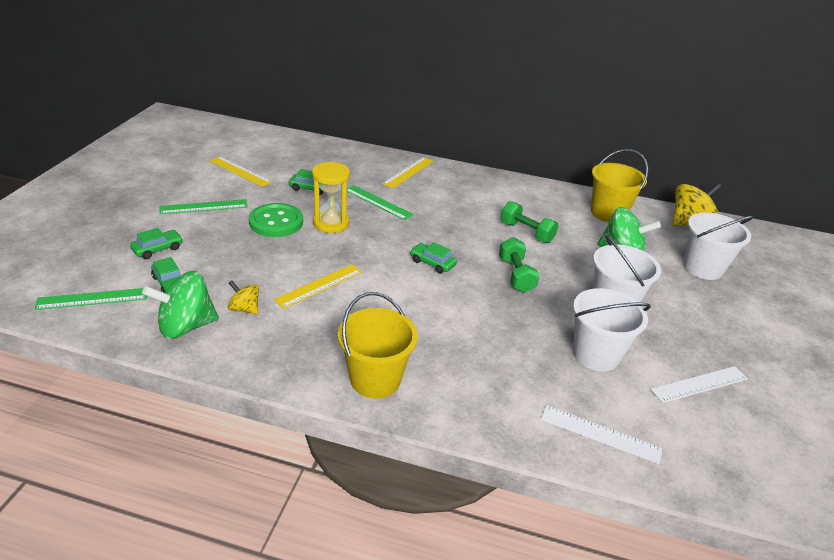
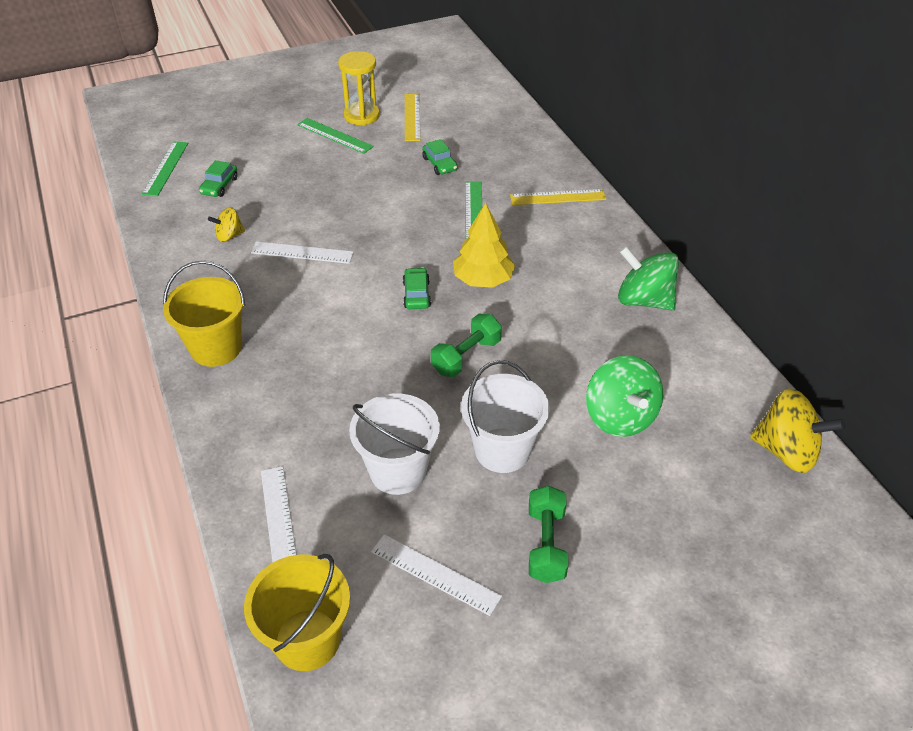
camera: 55 degrees right, 10 degrees up
green ruler [34,288,147,310] -> green ruler turned 60 degrees clockwise [142,141,188,196]
green car [130,228,183,259] -> none
green spinning top [142,271,219,339] -> green spinning top moved to [618,246,679,310]
yellow spinning top [228,280,259,314] -> yellow spinning top turned 105 degrees counterclockwise [208,207,245,242]
green button [249,203,303,237] -> none
yellow ruler [274,264,362,309] -> white ruler [251,241,354,264]
yellow hourglass [312,162,350,233] -> yellow hourglass moved to [338,51,380,125]
green dumbbell [500,201,559,243] -> green dumbbell moved to [529,486,569,583]
yellow bucket [591,149,648,222] -> yellow bucket moved to [244,554,350,671]
white bucket [683,213,753,280] -> none
none -> yellow tree [453,203,515,288]

